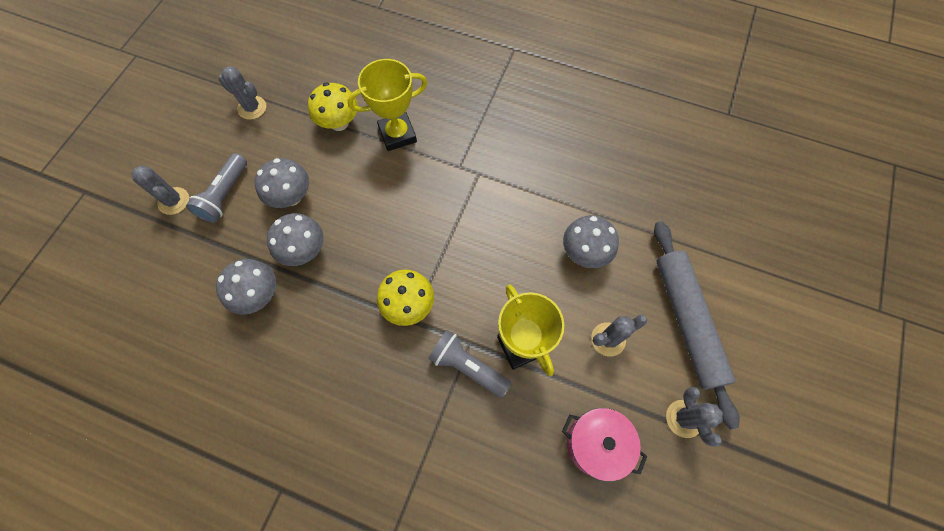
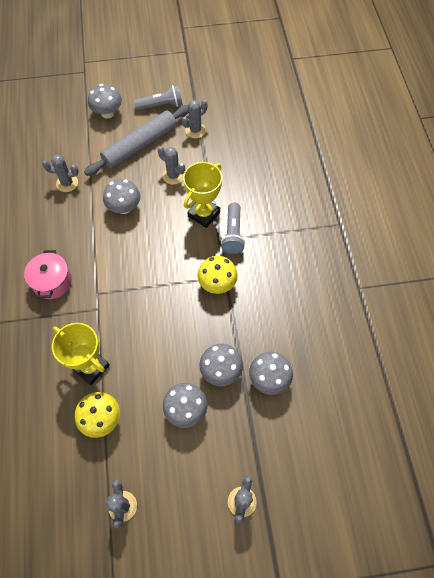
camera: 120 degrees left, 5 degrees down
grey flashlight [186,153,247,223] -> grey flashlight moved to [134,85,183,111]
pink pot [562,408,647,481] -> pink pot moved to [24,250,72,299]
none -> grey cactus [42,154,79,192]
none -> grey mushroom [88,84,122,119]

